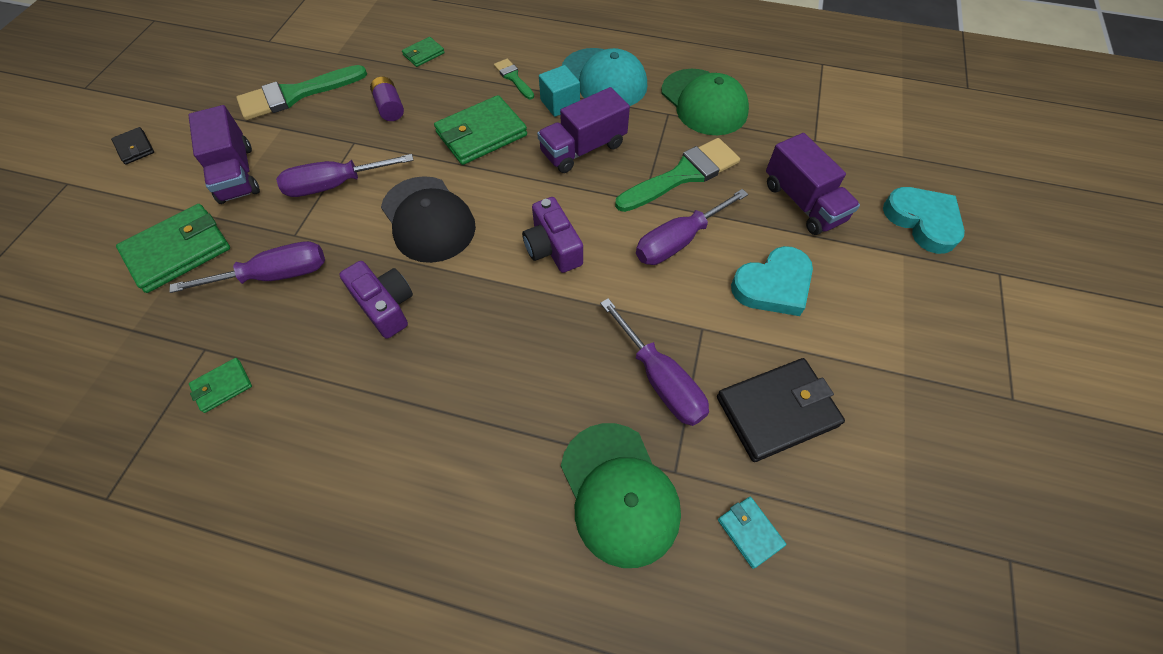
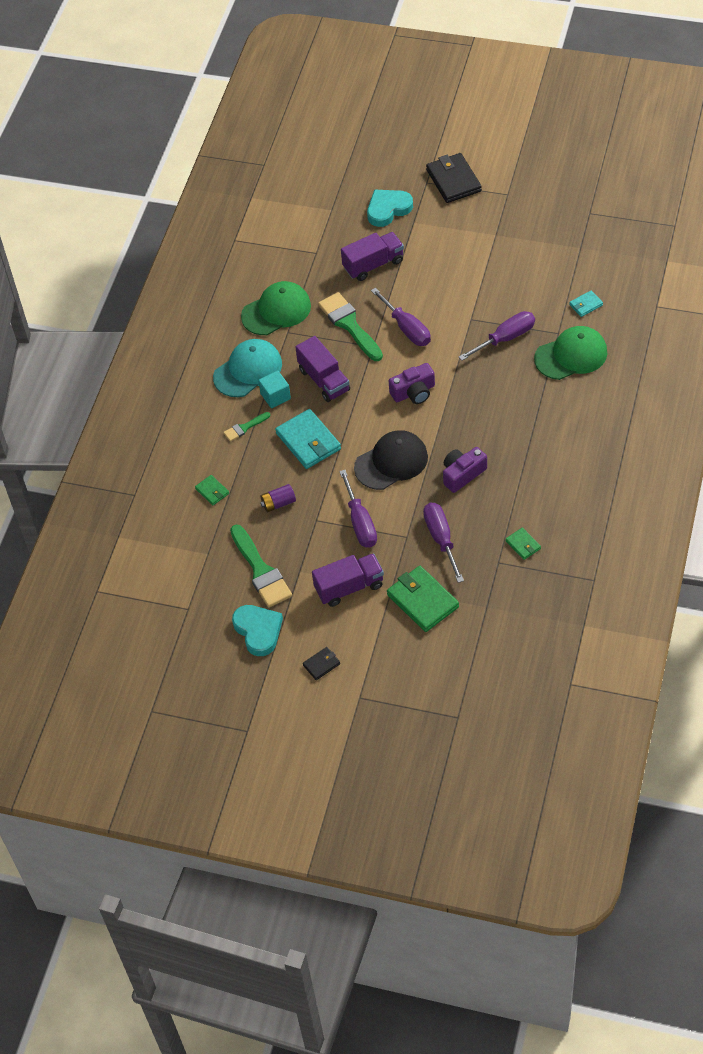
camera: 85 degrees left, 5 degrees down
green wallet [434,95,527,165] -> turquoise wallet [275,409,341,469]
black wallet [717,358,845,462] -> black wallet moved to [426,153,482,203]
turquoise heart [731,246,813,316] -> turquoise heart moved to [232,605,283,656]

